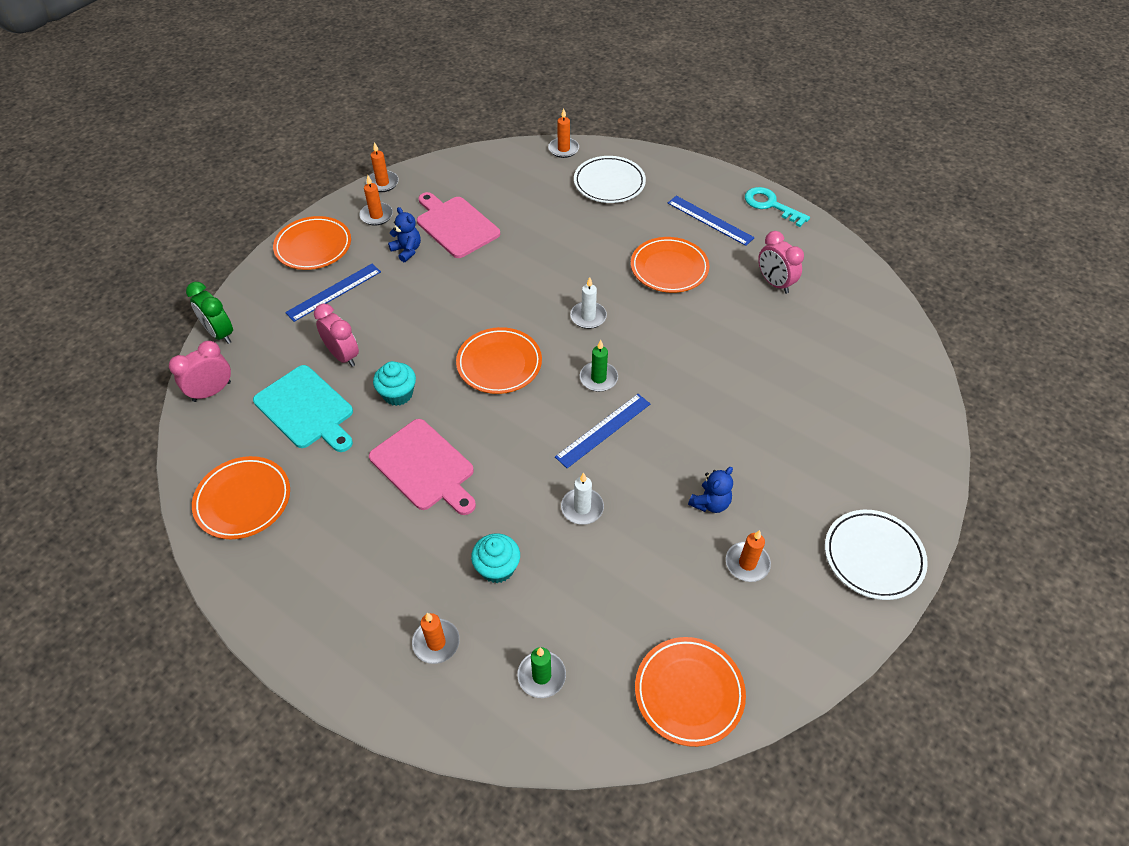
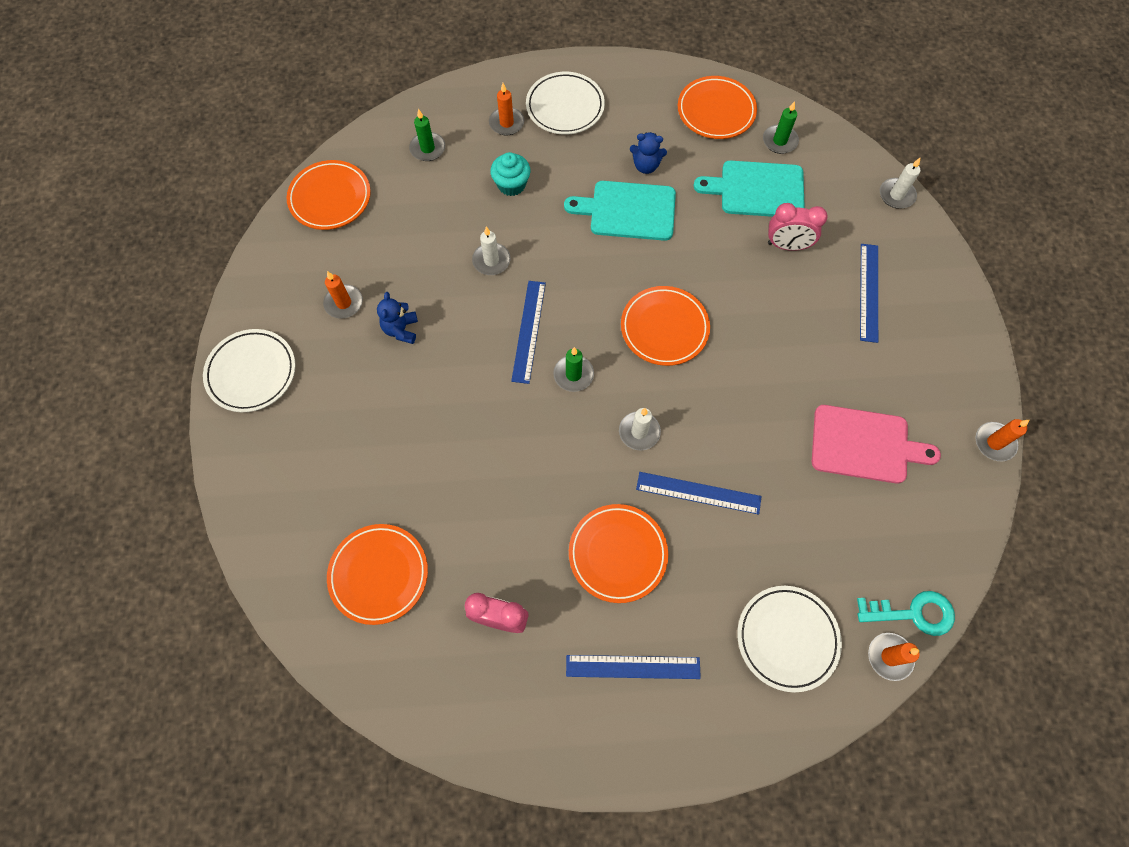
camera: 140 degrees right, 15 degrees up
pink clock [169,341,231,402] -> none
green clock [186,282,233,344] -> white candle [880,158,920,209]
orange plate [273,216,351,270] -> orange plate moved to [327,524,428,625]
orange candle [359,175,393,226] -> none
pink cutting board [369,419,476,515] -> turquoise cutting board [564,181,676,241]
turquoise cupcake [373,361,416,406] -> none
blue teddy bear [388,207,421,262] -> blue teddy bear moved to [630,132,667,174]
turquoise key [745,187,810,227] -> turquoise key moved to [857,591,955,636]
none -> white plate [526,72,605,135]
none -> blue ruler [636,472,762,515]
none -> green candle [763,101,799,154]

